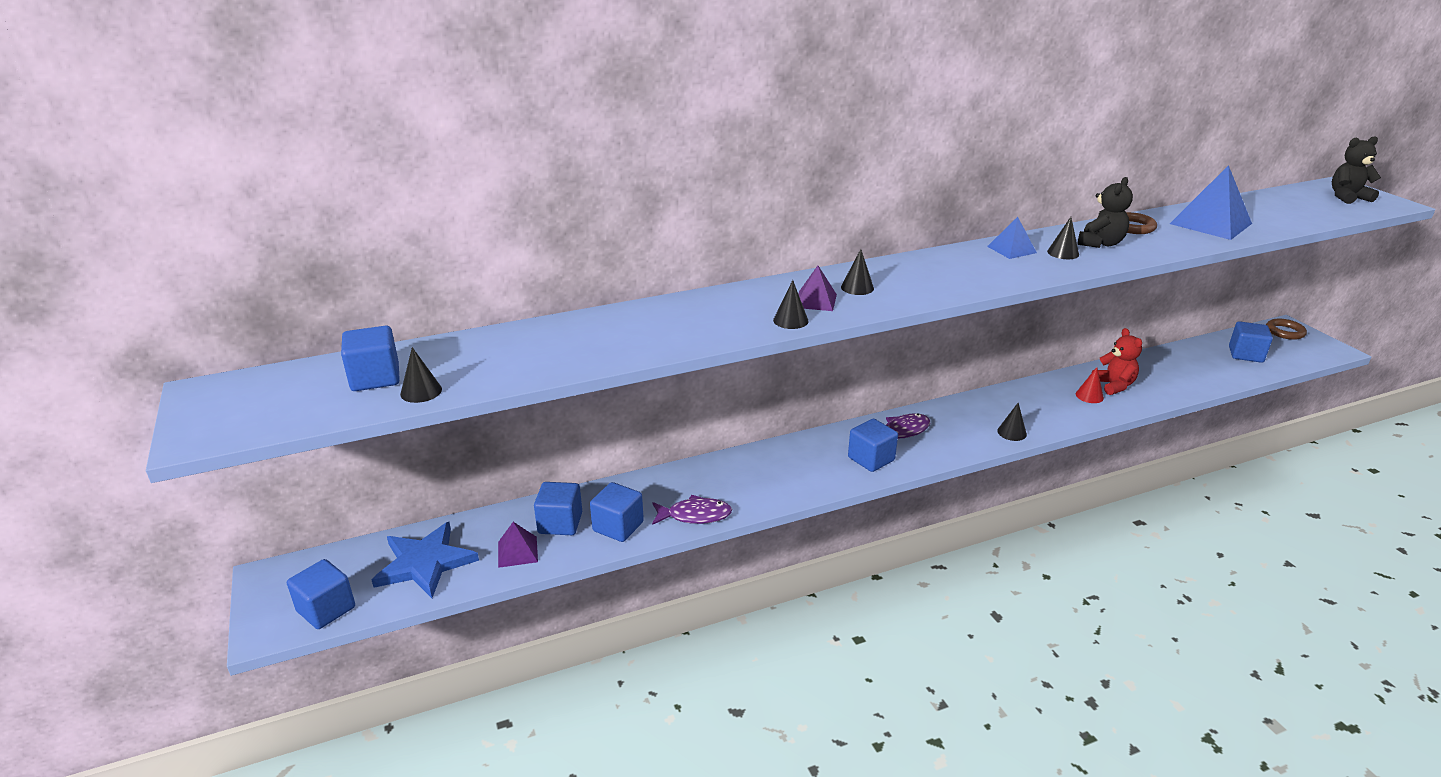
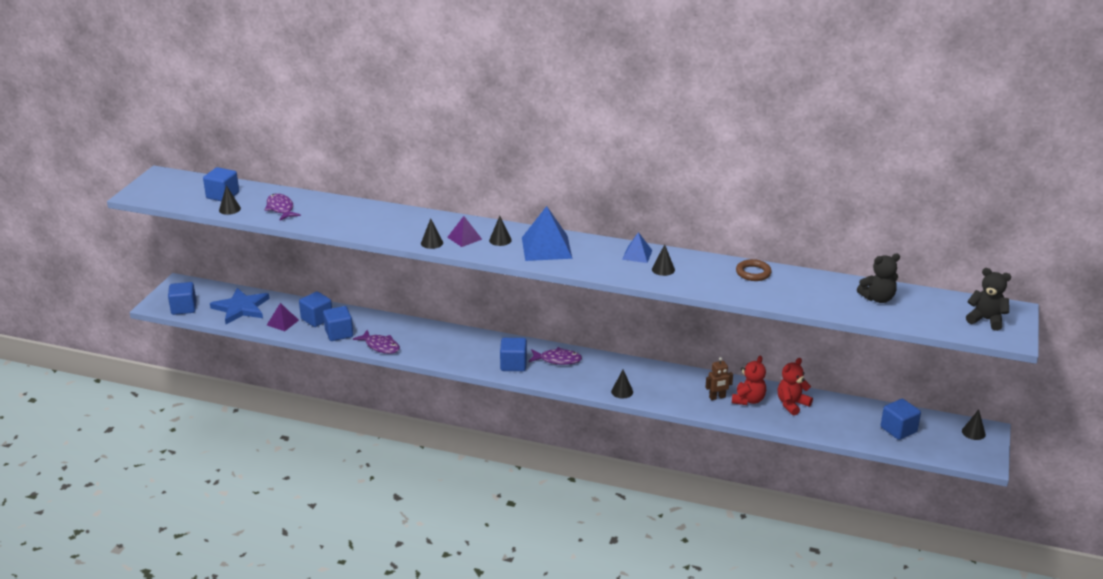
camera: 40 degrees right, 0 degrees up
red cone [1076,367,1104,403] -> brown robot [705,357,733,400]
black teddy bear [1078,177,1133,248] -> black teddy bear moved to [857,254,900,303]
blue pyramid [1170,165,1252,240] -> blue pyramid moved to [522,206,572,261]
brown ring [1266,319,1307,340] -> black cone [962,410,986,440]
none -> purple fish [265,193,301,221]
none -> red teddy bear [778,358,813,415]

